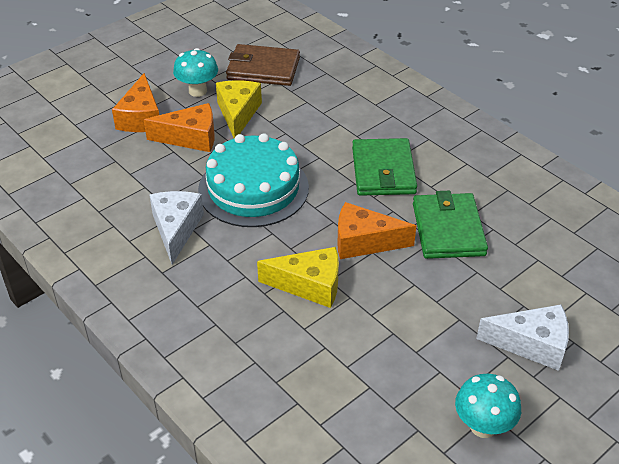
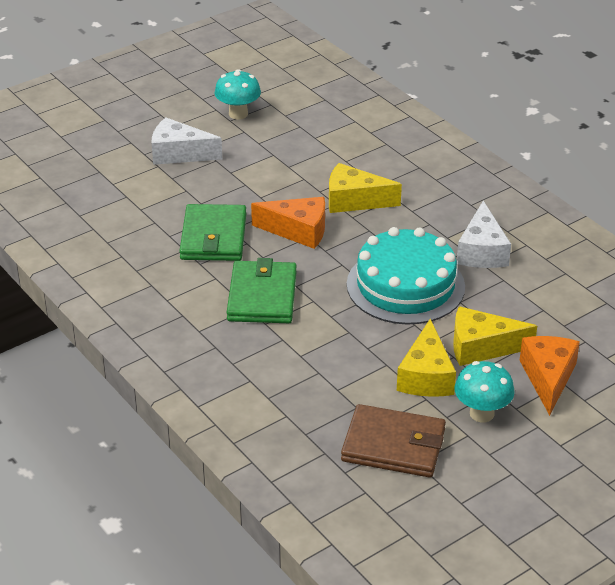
camera: 175 degrees left, 5 degrees down
orange cheese [144,103,215,152] -> yellow cheese [453,306,537,366]

